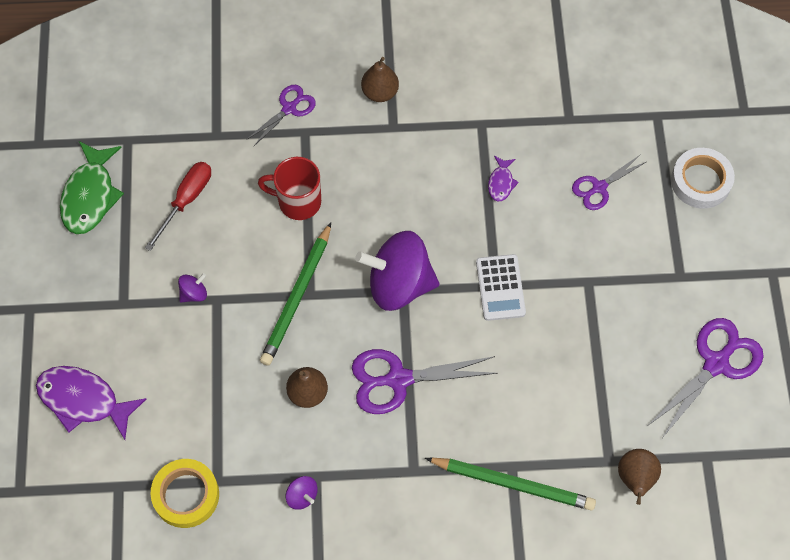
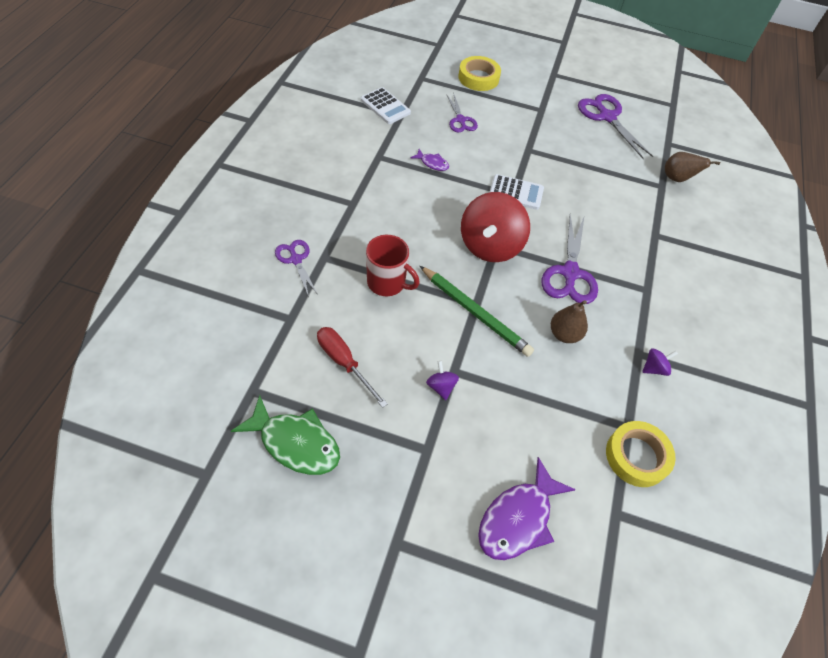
camera: 75 degrees left, 10 degrees down
red mug [258,157,321,220] -> red mug turned 90 degrees counterclockwise [366,235,420,296]
purple spinning top [355,231,440,311] -> red spinning top [461,192,530,262]
brown pear [361,57,399,102] -> none
green pencil [425,458,596,511] -> none
white tape [671,148,735,209] -> yellow tape [458,56,501,91]
none -> white calculator [361,87,411,124]

